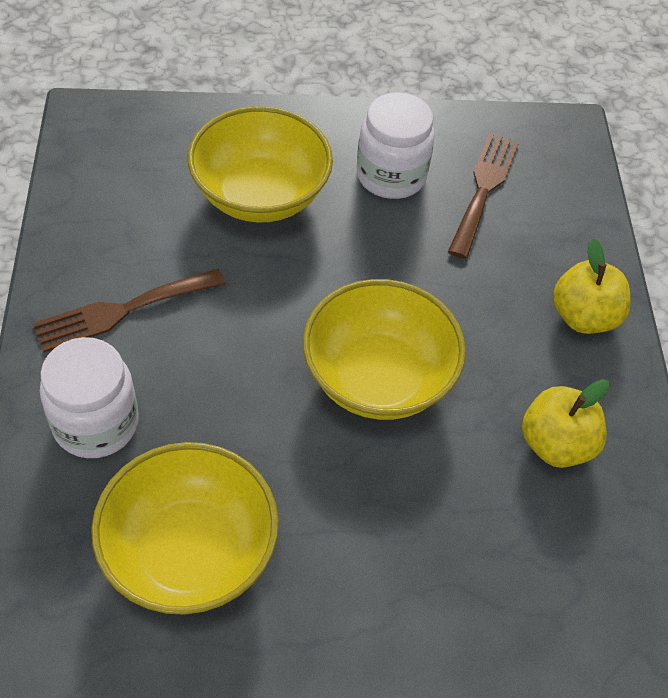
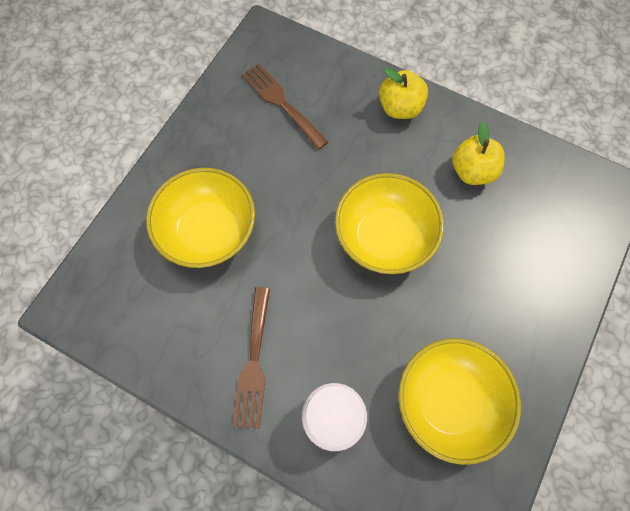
camera: 55 degrees left, 15 degrees up
white jar [356,92,435,199] -> none

